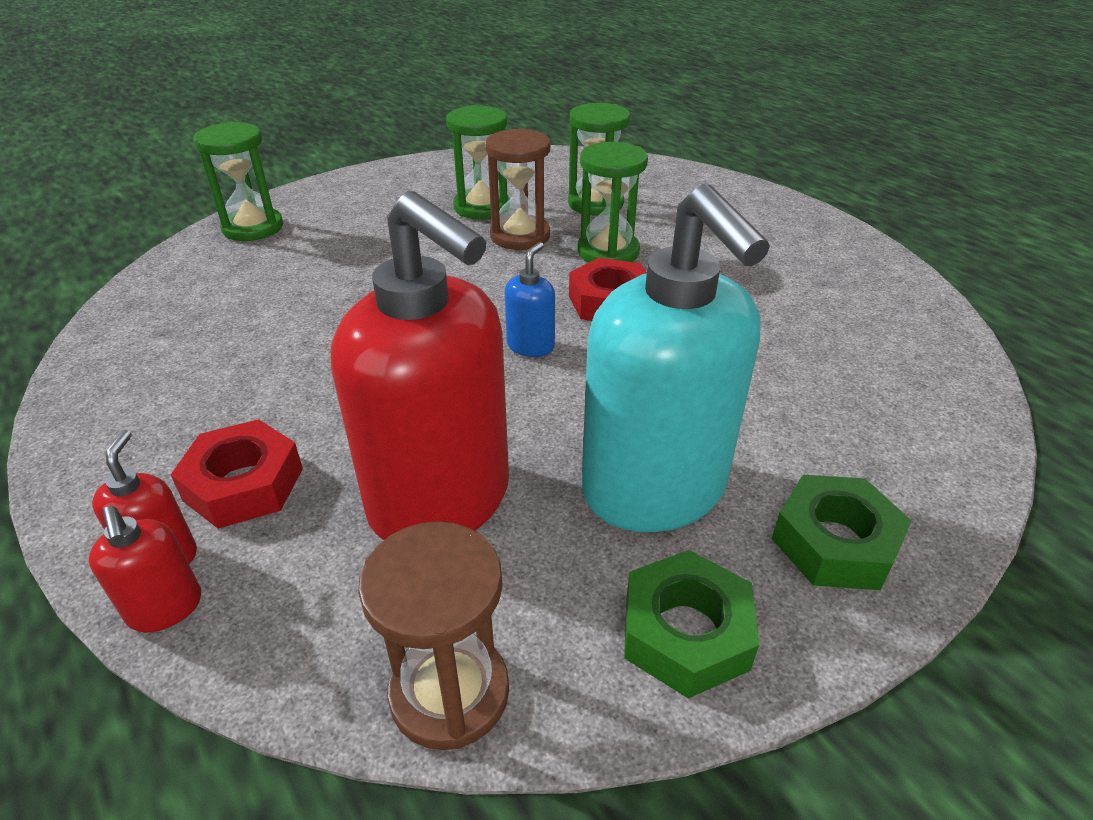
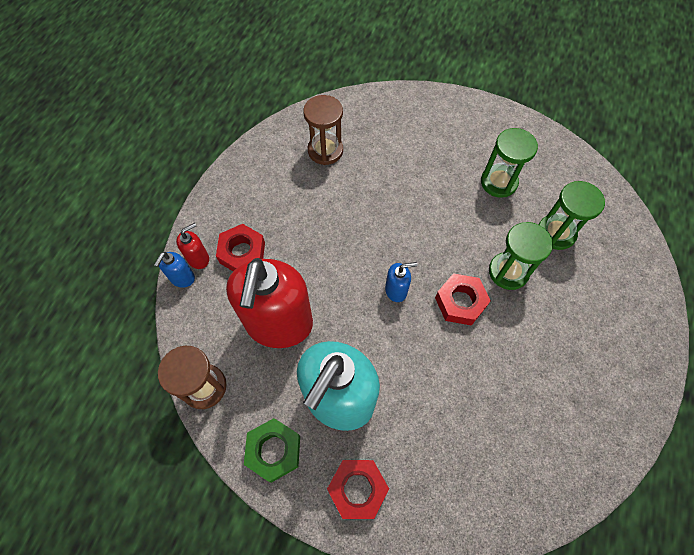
camera: 55 degrees right, 25 degrees up
red soap dispenser [89,506,201,632] -> blue soap dispenser [154,252,195,288]
green hourglass [194,122,283,241] -> none
brown hourglass [485,128,550,250] -> brown hourglass moved to [303,95,343,165]
green nut [772,475,912,590] -> red nut [327,460,389,519]

